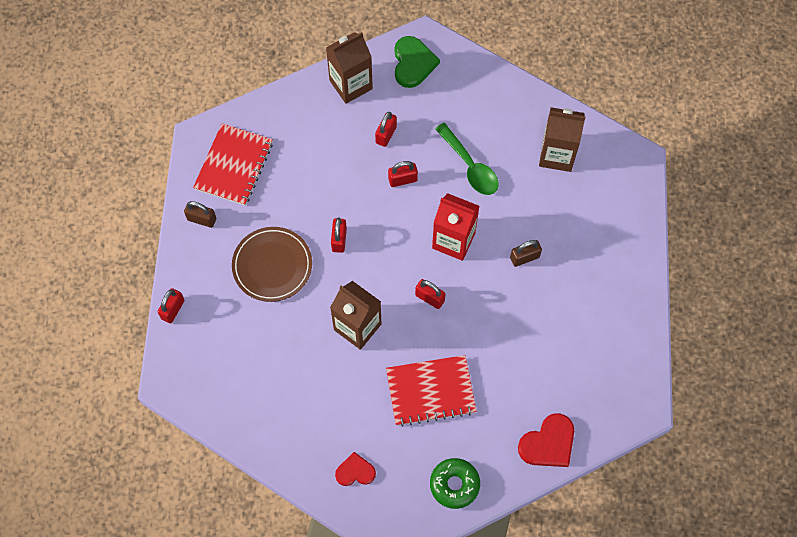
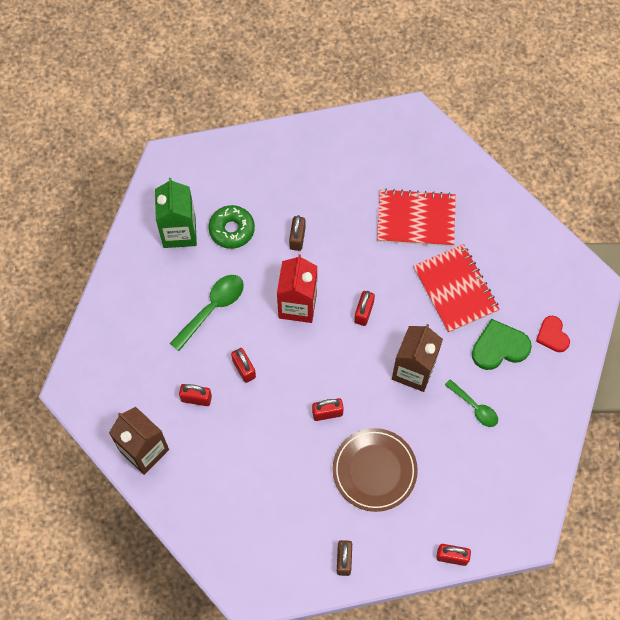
camera: 105 degrees left, 0 degrees up
red notebook [193,123,273,206] -> red notebook moved to [377,189,456,247]
green heart [394,36,440,88] -> green heart moved to [472,319,532,370]
green donut [430,458,480,509] -> green donut moved to [209,205,255,249]
brown padlock [510,240,542,267] -> brown padlock turned 45 degrees clockwise [289,215,306,251]
red heart [518,413,574,467] -> none
brown carton [539,107,585,172] -> green carton [155,178,197,248]
none -> green spoon [445,379,498,427]

